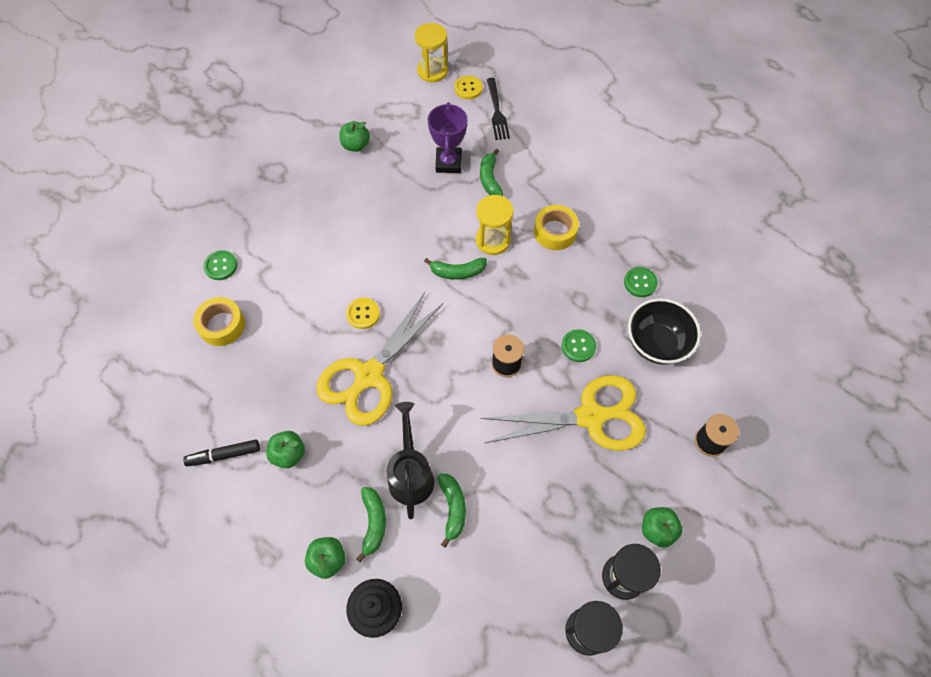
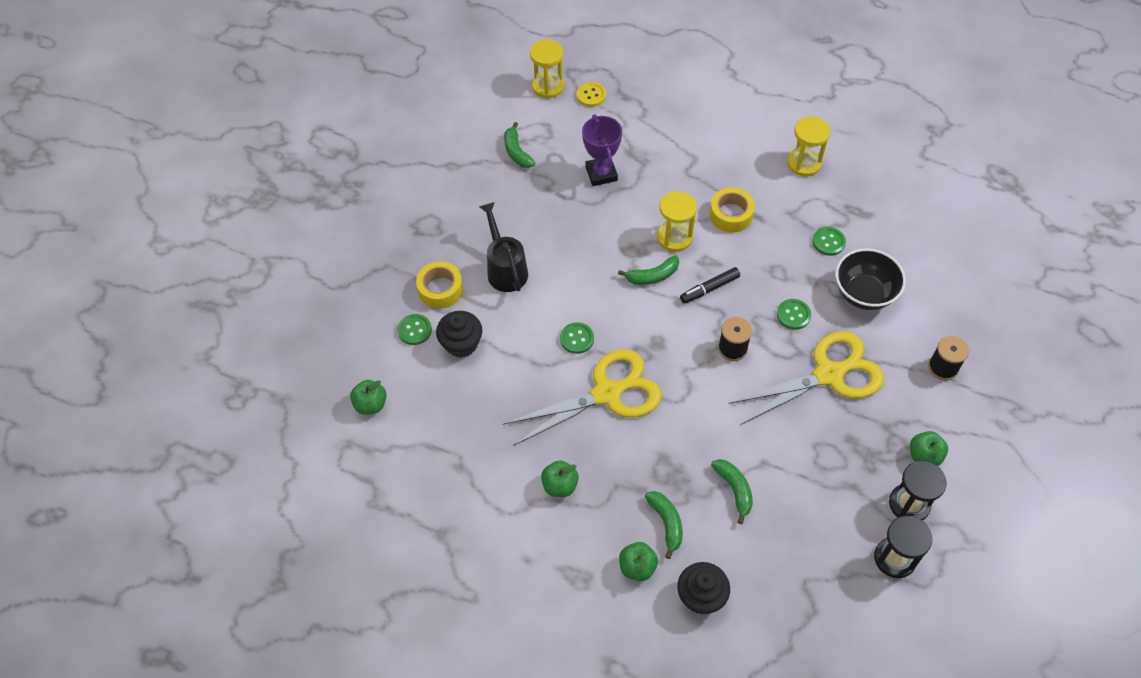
camera: 15 degrees left, 5 degrees down
black marker [183,440,260,467] -> black marker moved to [680,267,740,303]
yellow tape [193,297,245,346] -> yellow tape moved to [416,261,463,309]
yellow scissors [317,292,443,426] -> yellow scissors turned 135 degrees counterclockwise [503,349,662,446]
green apple [339,121,370,152] -> green apple moved to [350,380,387,415]
yellow button [346,298,380,329] -> green button [560,322,594,354]
black watering can [387,402,434,519] -> black watering can moved to [479,202,528,292]
green banana [480,149,504,196] -> green banana moved to [504,122,535,168]
black fork [487,78,510,140] -> none
none -> black cupcake [436,311,482,358]
none -> yellow hourglass [787,116,831,176]

